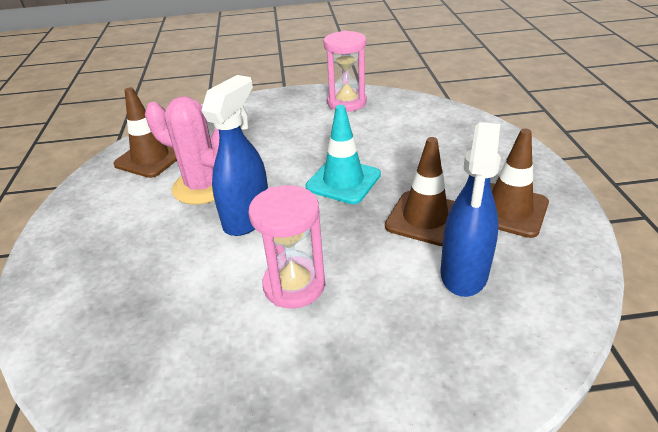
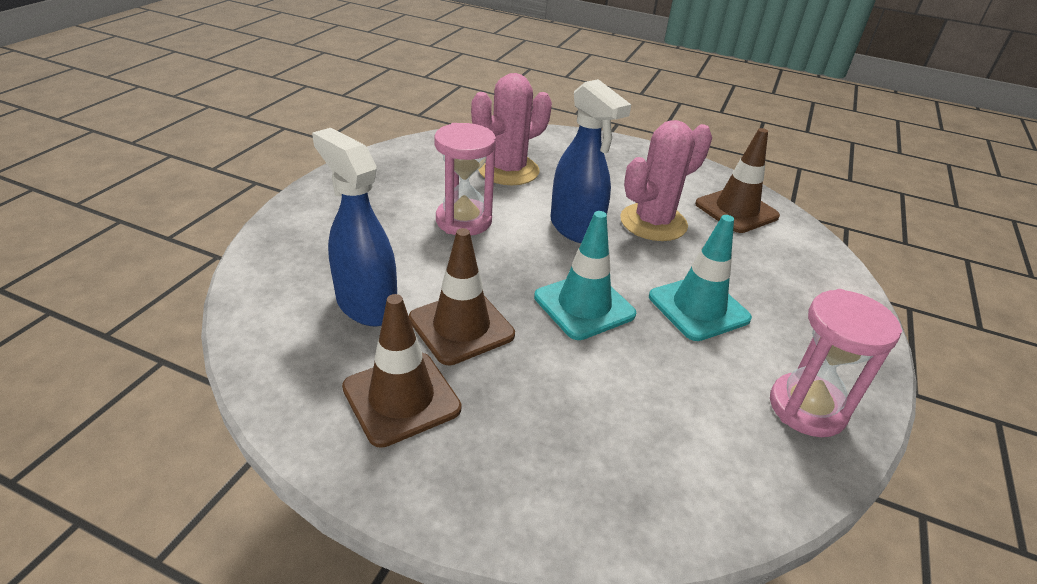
camera: 115 degrees right, 0 degrees up
none -> pink cactus [471,73,552,185]
none -> turquoise traffic cone [649,215,752,341]

